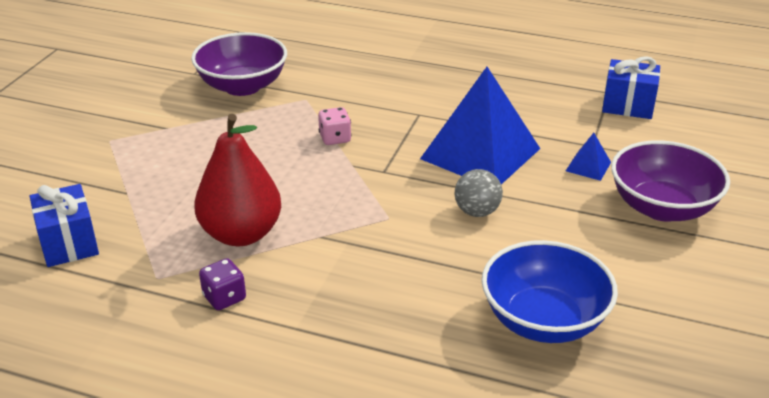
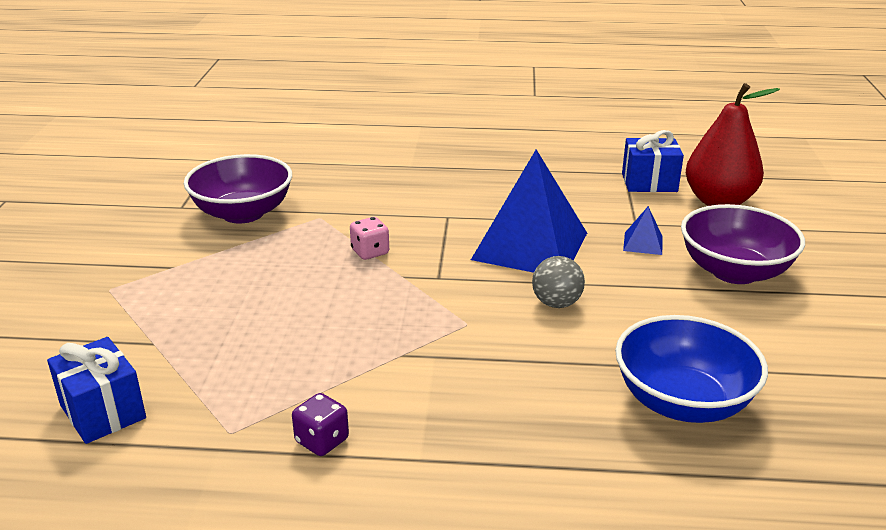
camera: 15 degrees left, 5 degrees down
red pear [194,114,281,246] -> red pear moved to [686,83,780,206]

